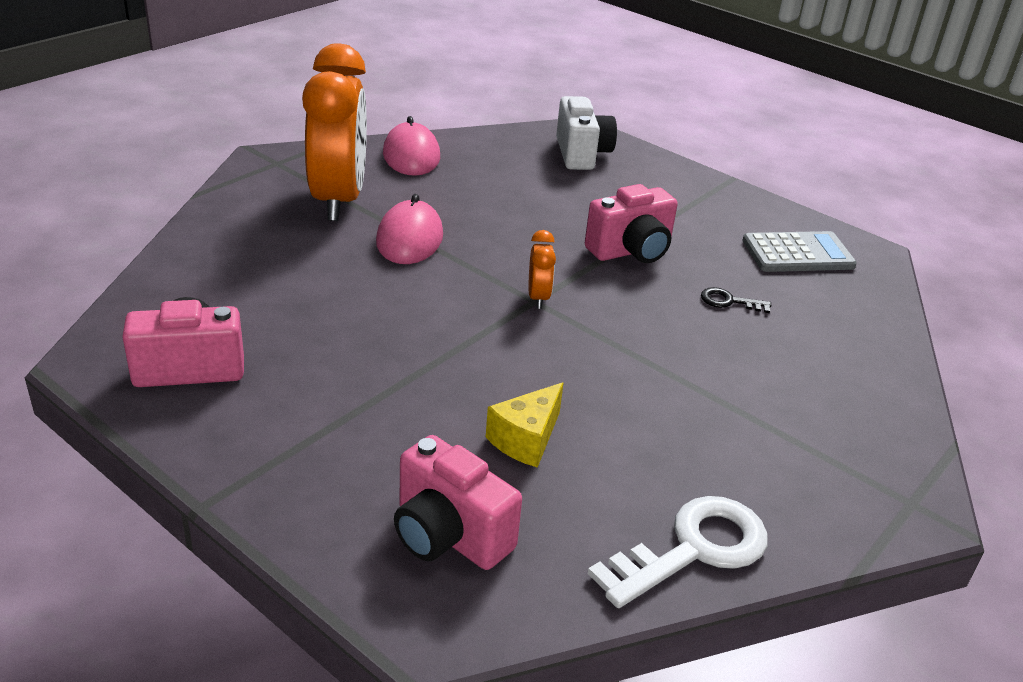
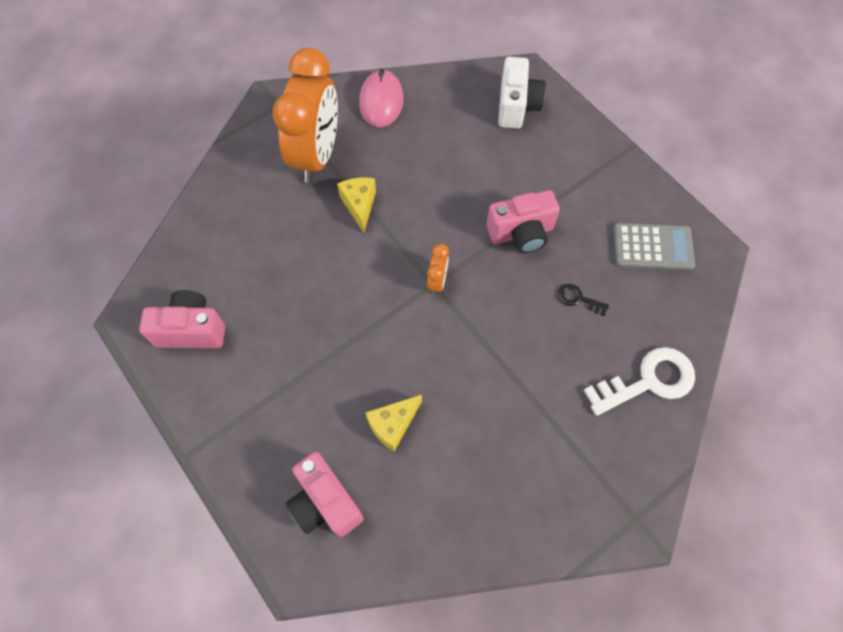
camera: 15 degrees right, 30 degrees up
pink mouse [376,194,443,264] -> yellow cheese [337,177,376,233]
white key [588,496,768,608] -> white key moved to [583,347,695,416]

